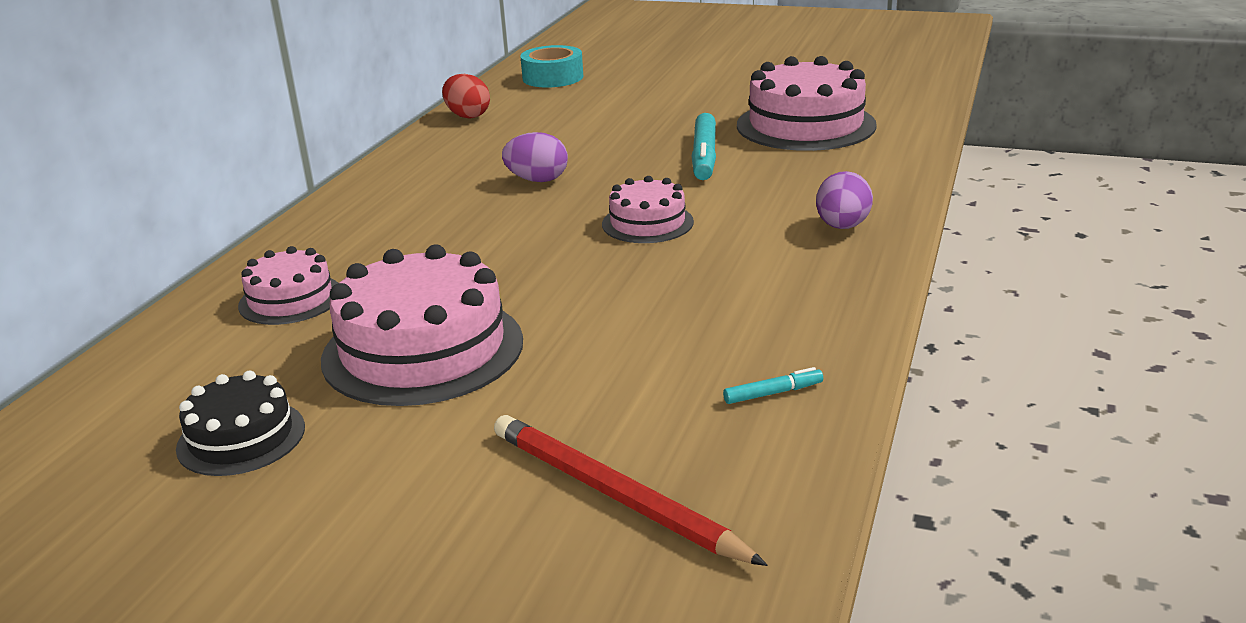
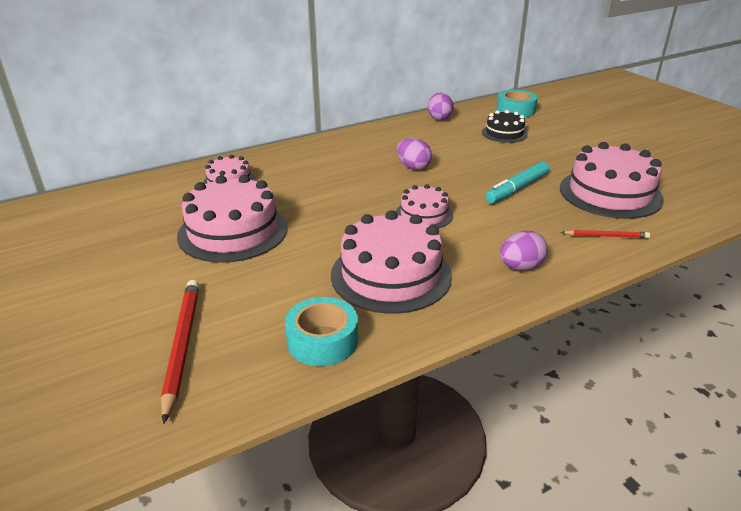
camera: 40 degrees right, 5 degrees up
black cake [176,370,305,476] -> black cake moved to [482,110,528,143]
red egg [442,74,490,119] -> purple egg [428,92,453,120]
turquoise marker [723,367,823,404] -> turquoise tape [285,297,358,366]
none -> pink cake [331,210,452,314]
none -> red pencil [561,230,650,238]

